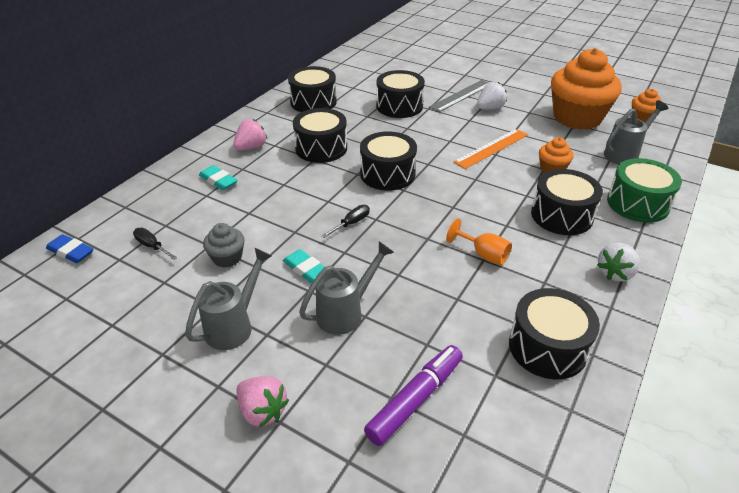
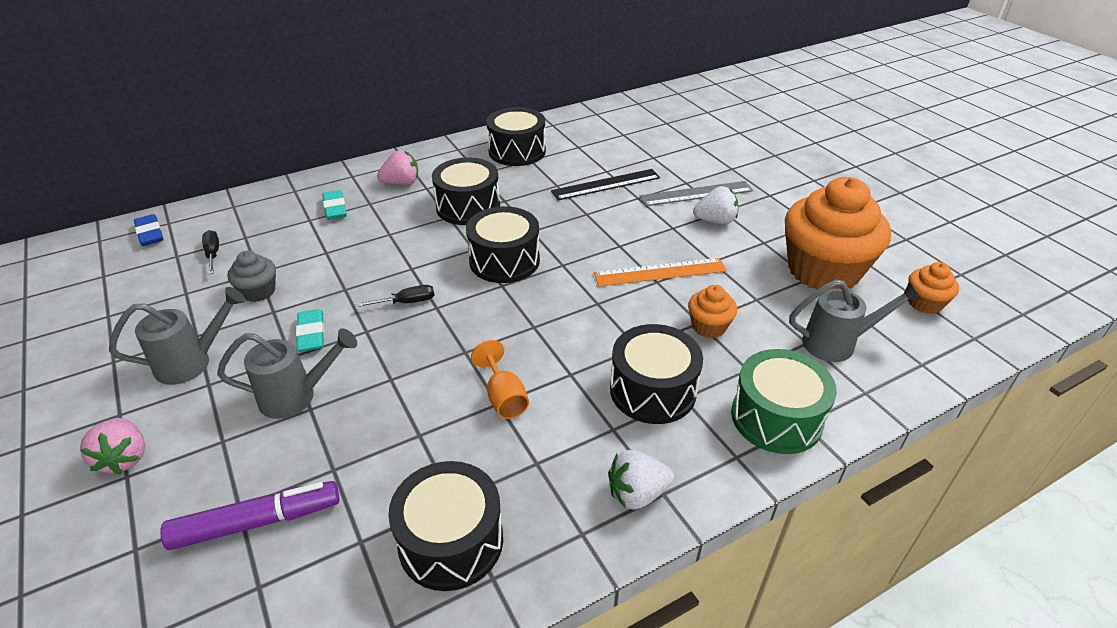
camera: 30 degrees right, 0 degrees up
black drum [376,70,425,118] -> black ruler [551,169,660,200]

